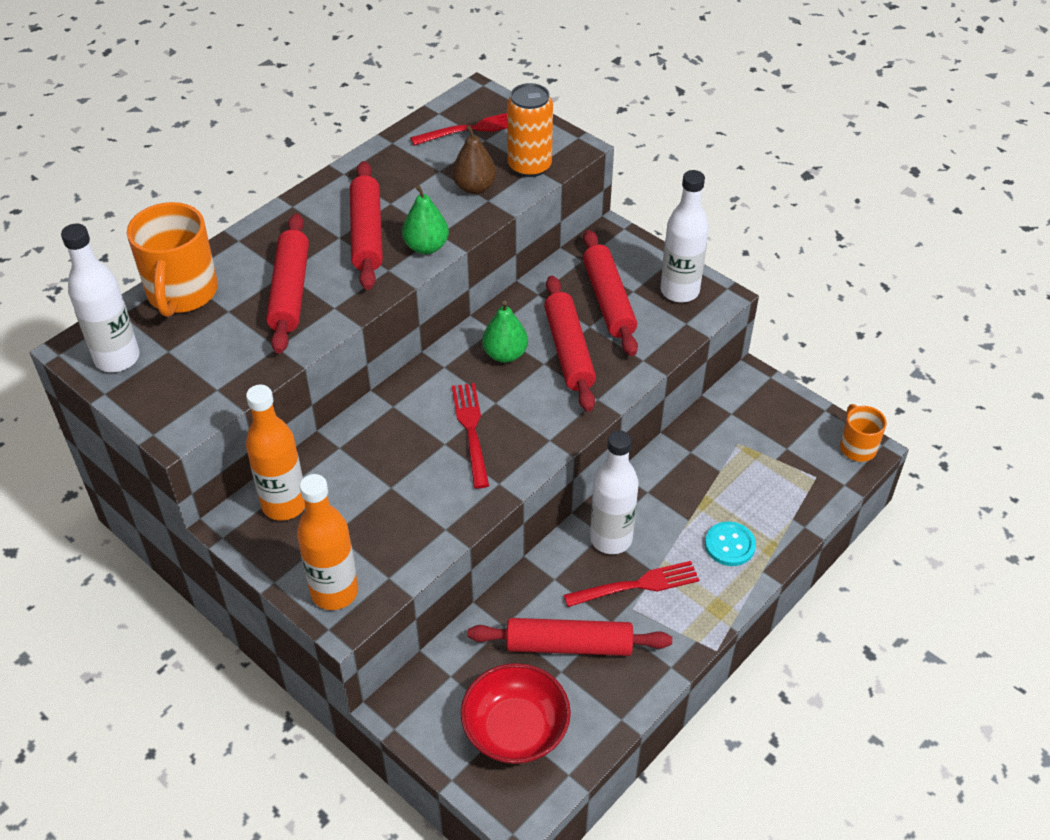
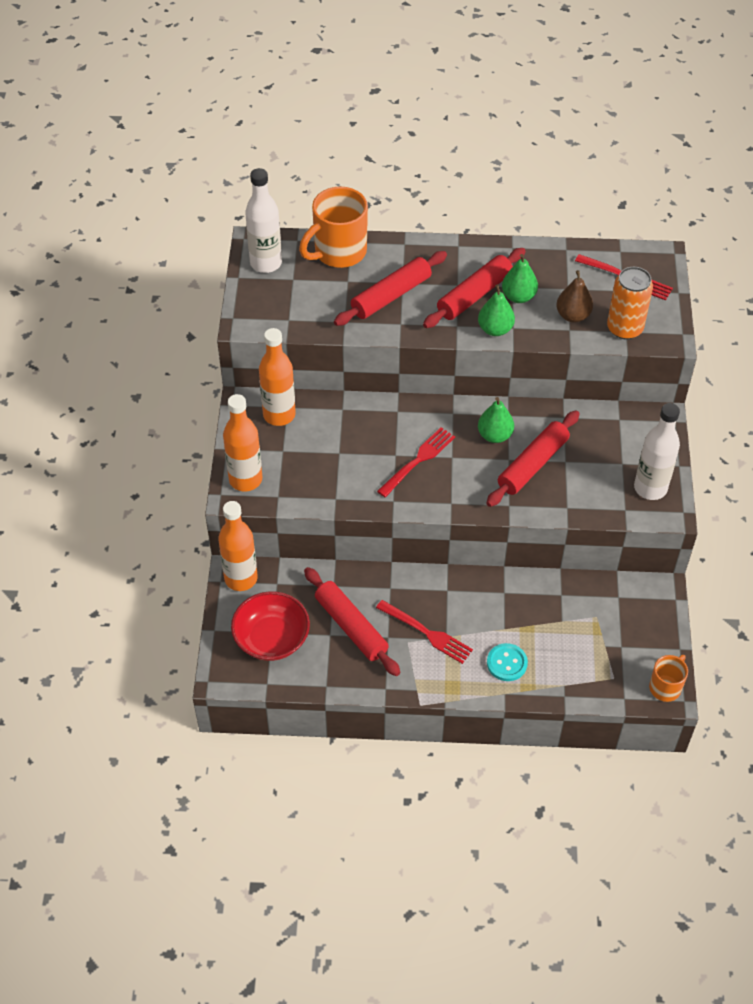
camera: 50 degrees right, 5 degrees up
red rolling pin [583,230,638,356] -> none
white bottle [590,430,639,554] -> none
none -> orange bottle [218,501,258,591]
none -> green pear [502,254,538,303]

